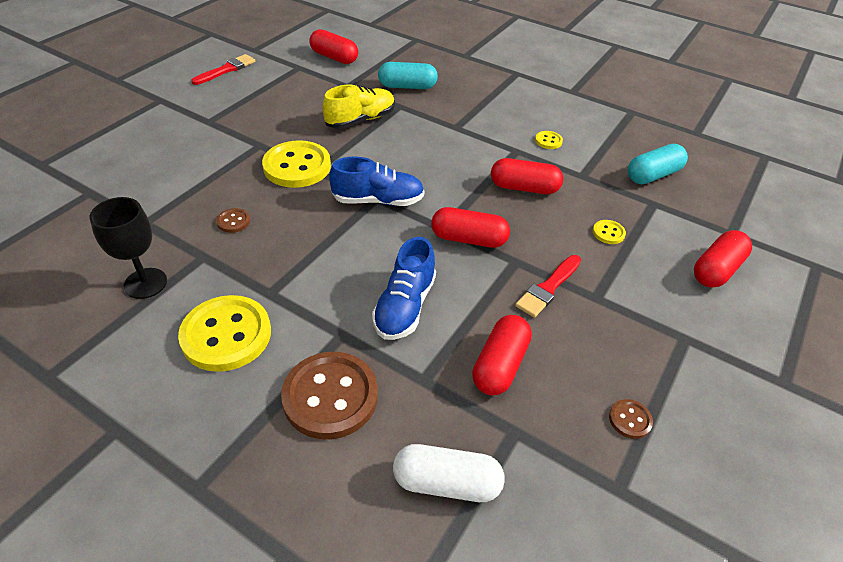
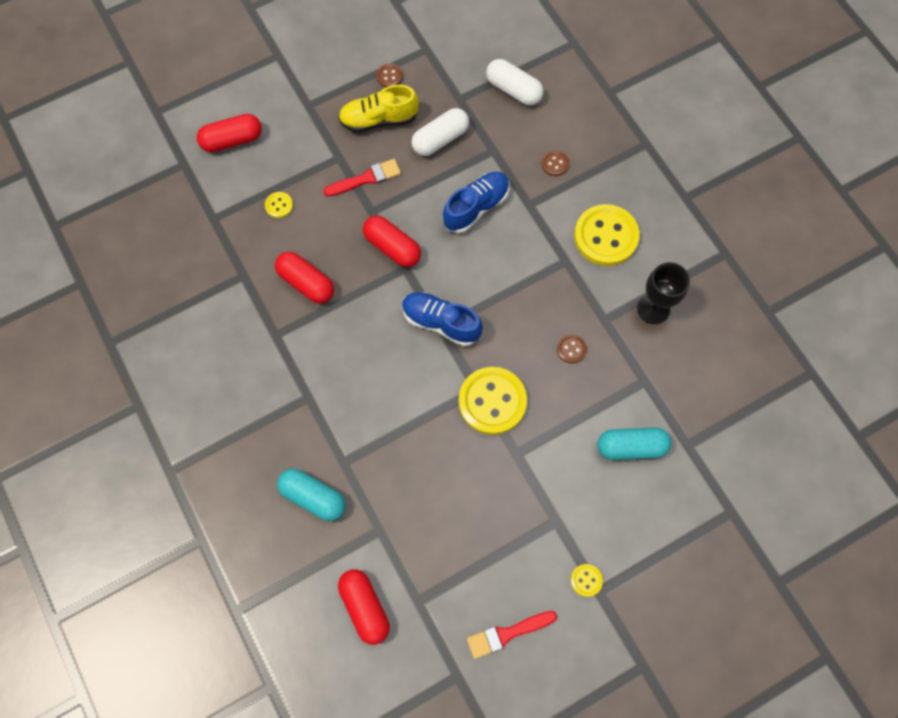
camera: 150 degrees left, 25 degrees up
brown button [281,352,378,439] -> brown button [542,150,569,176], size x0.44
yellow shoe [322,85,395,129] -> yellow shoe moved to [338,85,419,133]
red capsule [472,315,532,395] -> white capsule [411,108,469,156]
yellow button [535,131,563,149] -> yellow button moved to [571,564,603,597]
turquoise capsule [628,144,688,184] -> turquoise capsule moved to [597,427,671,460]

